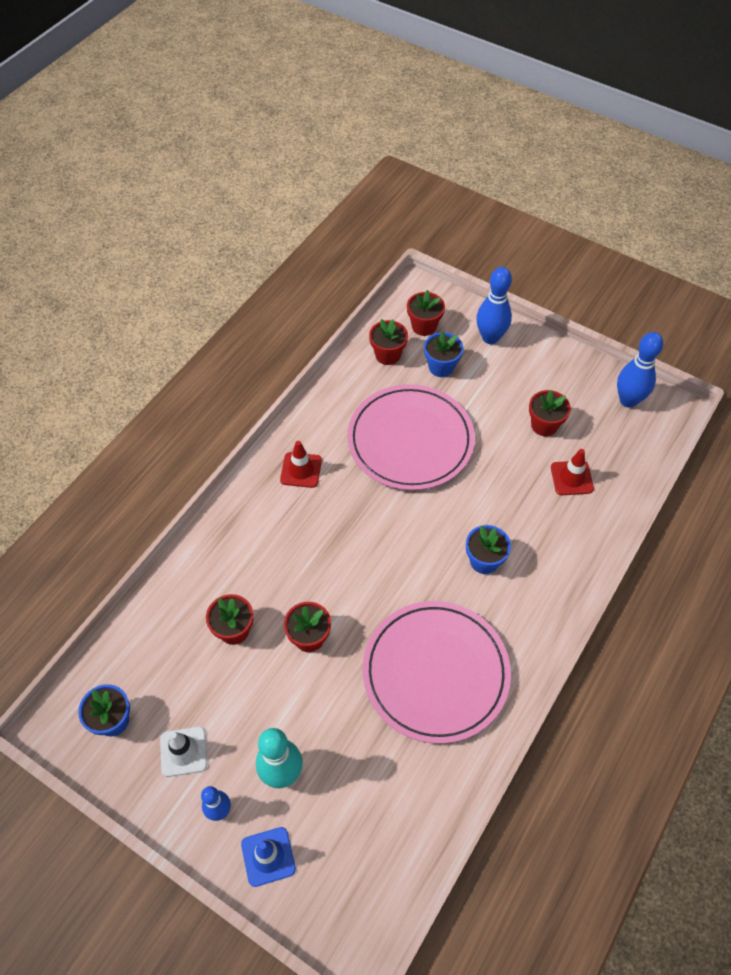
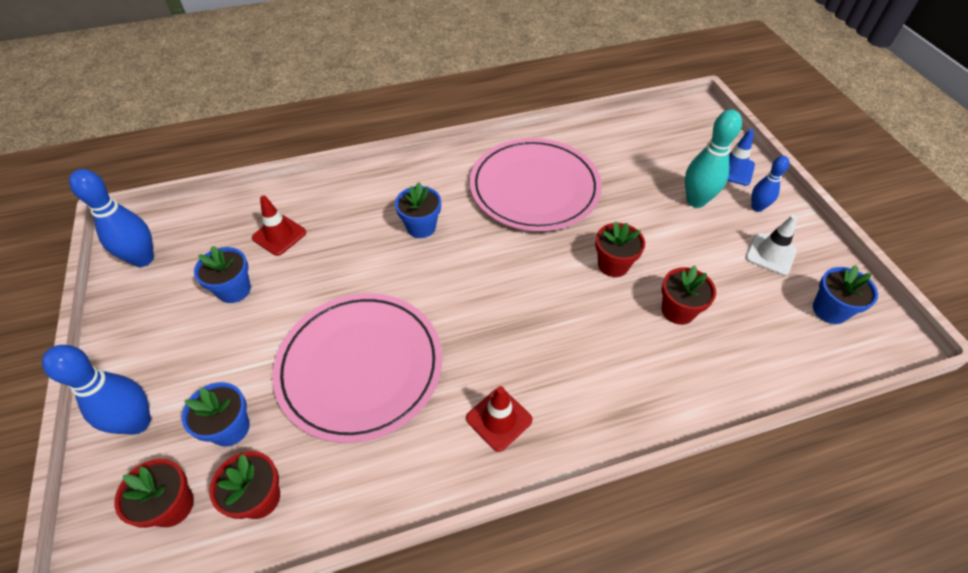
camera: 140 degrees left, 5 degrees down
red flower pot [529,390,571,436] -> blue flower pot [194,246,251,303]

